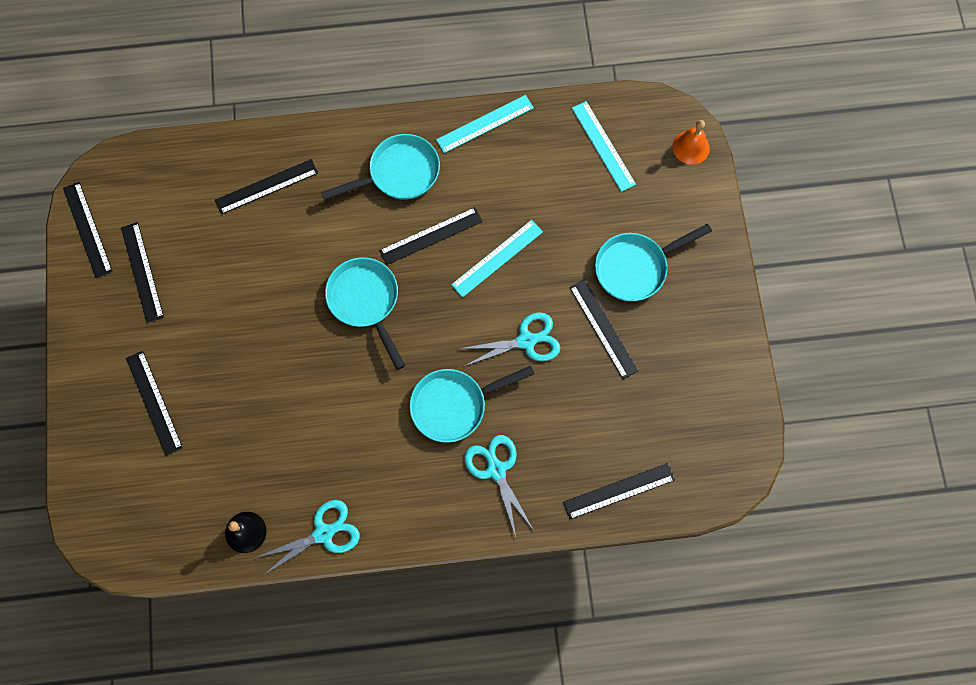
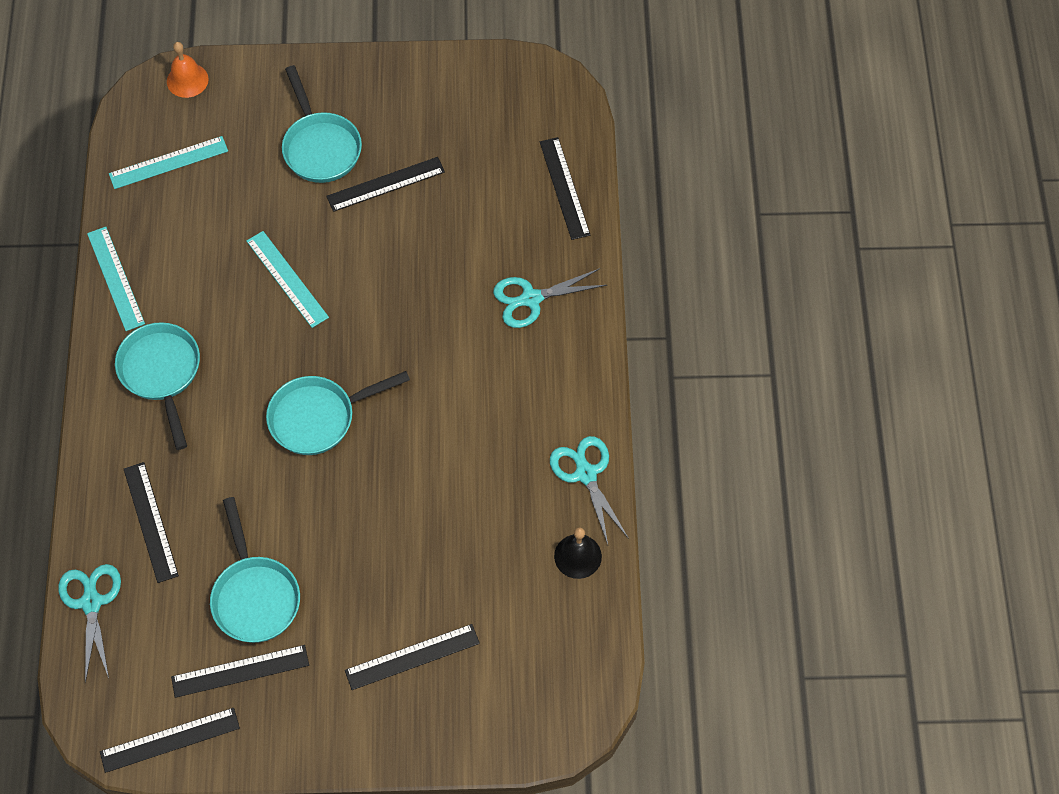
camera: 85 degrees left, 10 degrees down
black ruler [379,207,483,265] -> none
turquoise pan [409,366,534,443] -> turquoise pan moved to [210,497,300,643]
turquoise scissors [459,312,560,367] -> turquoise scissors moved to [58,564,121,683]

